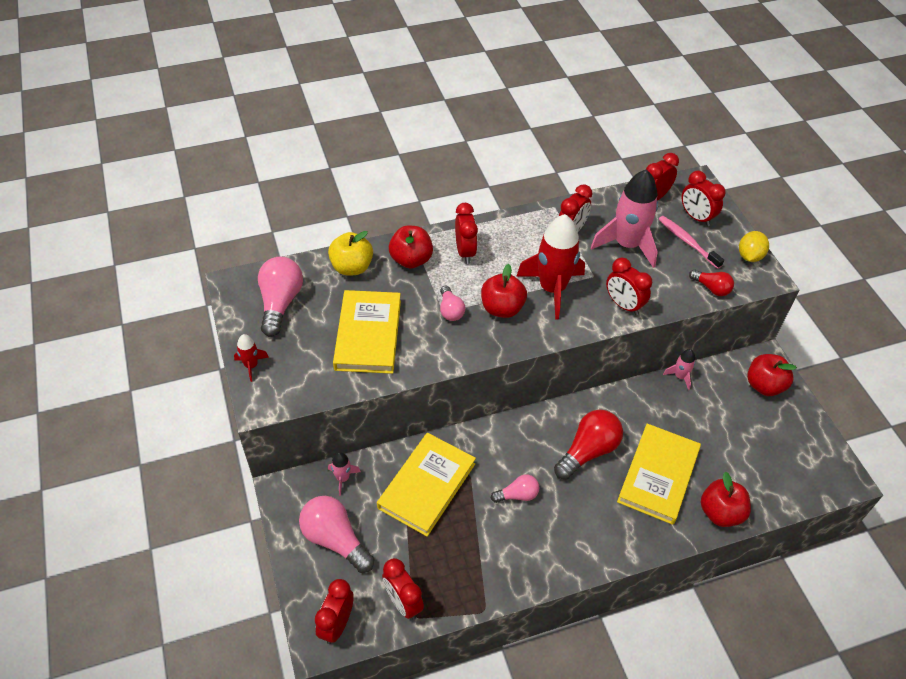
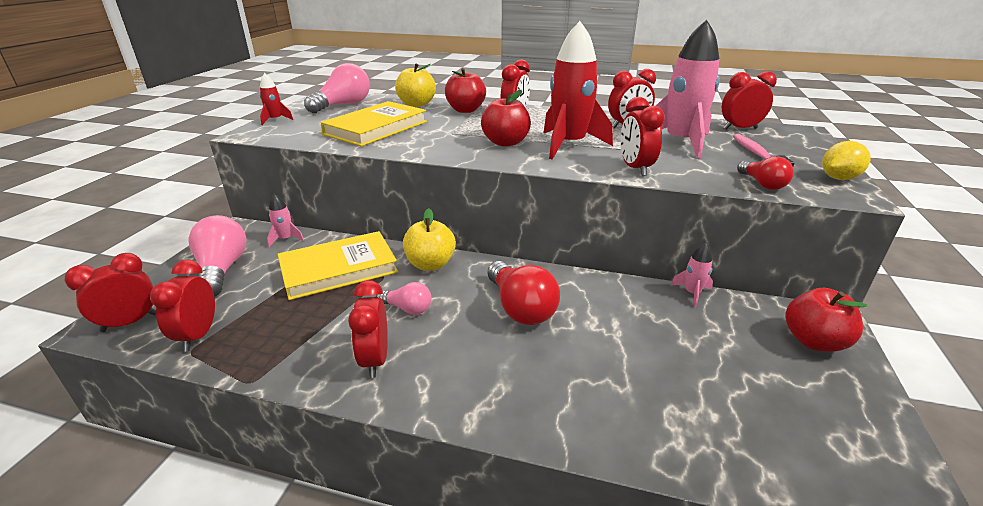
camera: 35 degrees right, 20 degrees down
pink light bulb [440,286,465,321] -> none
red light bulb [554,410,623,480] -> red light bulb turned 75 degrees clockwise [487,261,560,325]
yellow book [617,423,701,525] -> none
red clock [682,171,726,226] -> red clock moved to [348,280,388,378]
red apple [701,472,751,527] -> none
none -> yellow apple [403,208,456,271]

